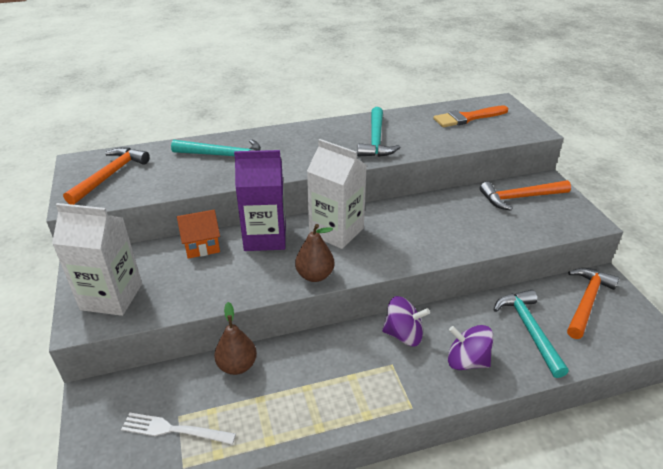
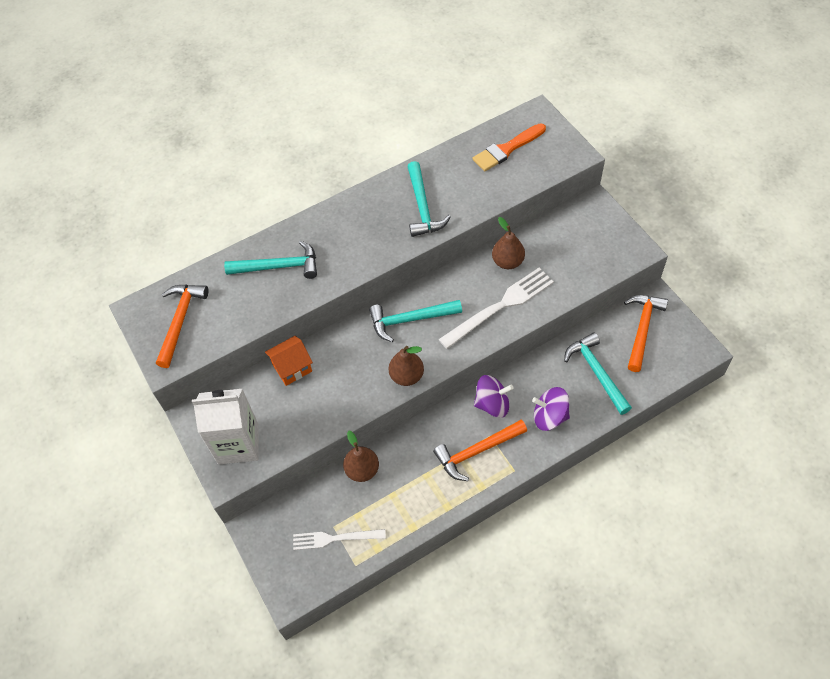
camera: 10 degrees left, 20 degrees up
purple carton [234,150,286,251] -> none
white carton [307,139,367,249] -> turquoise hammer [369,300,462,342]
orange hammer [480,180,571,211] -> orange hammer moved to [433,420,527,481]
none -> white fork [438,268,554,349]
none -> brown pear [492,217,525,269]

